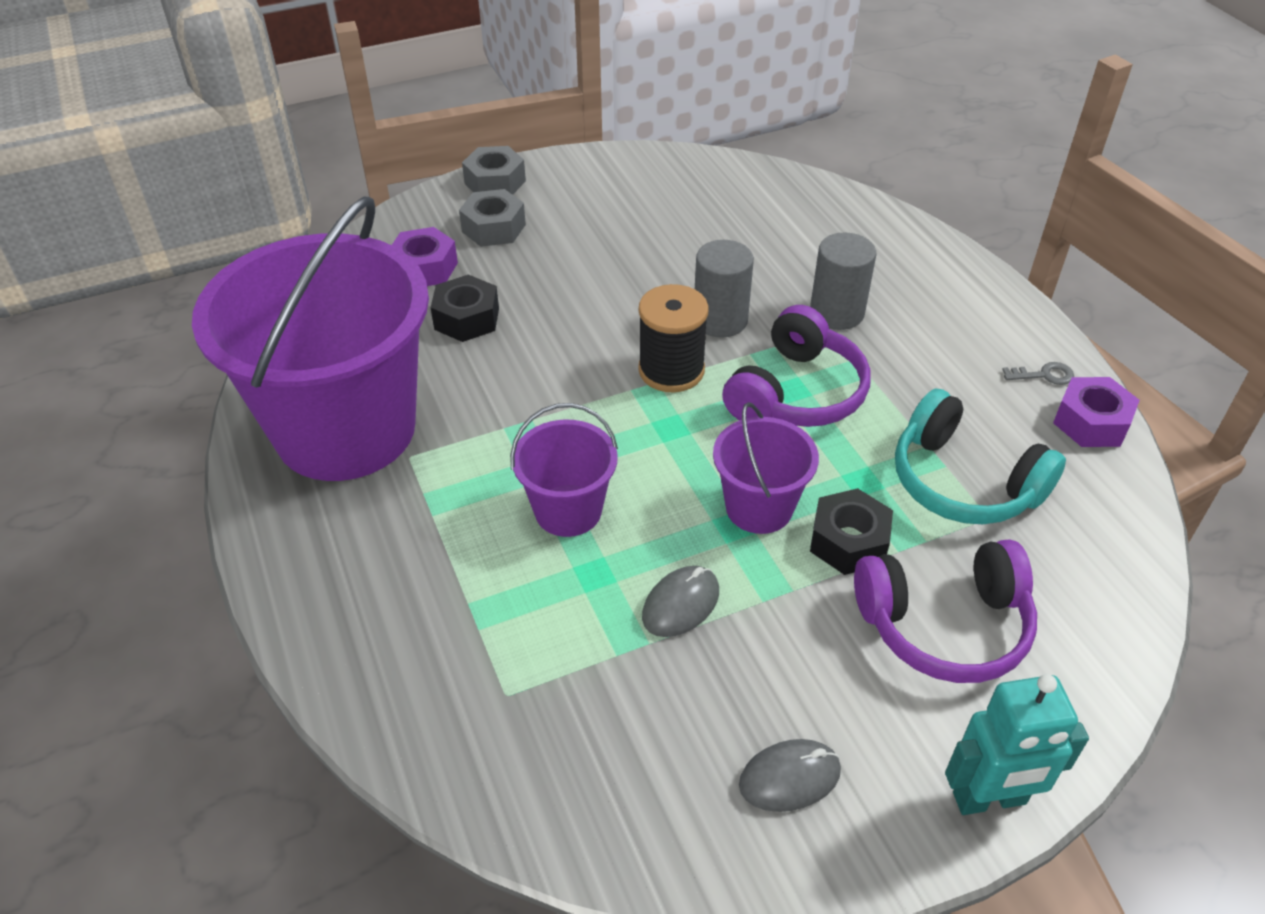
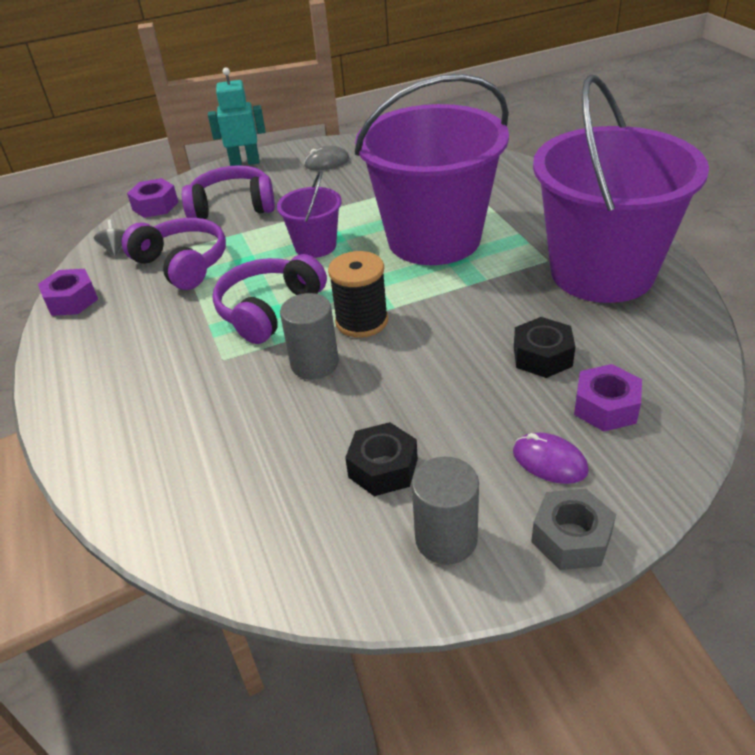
camera: 175 degrees left, 5 degrees down
grey nut [459,189,526,247] -> purple mouse [513,433,589,484]
purple bucket [510,403,618,537] -> purple bucket [355,74,509,265], size x2.21
grey mouse [642,566,719,637] -> none
grey cylinder [810,232,876,330] -> grey cylinder moved to [411,457,479,565]
black nut [810,488,893,575] -> black nut moved to [345,422,418,496]
turquoise headphones [895,389,1066,524] -> purple headphones [121,218,226,290]
grey key [1002,362,1074,385] -> none
none -> grey spinning top [94,220,125,256]
none -> purple nut [127,178,178,218]

